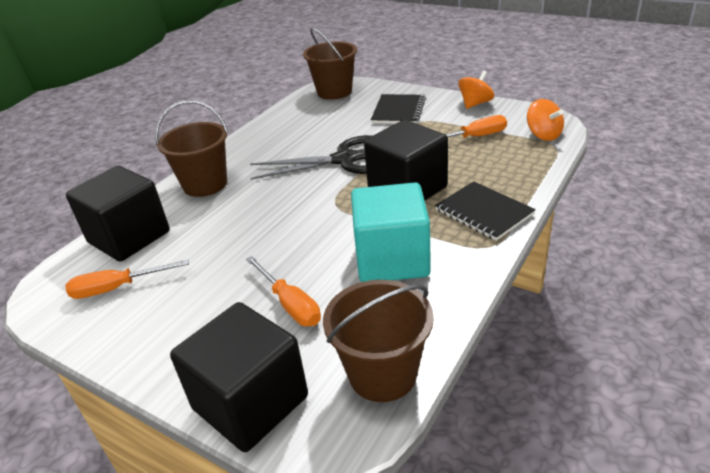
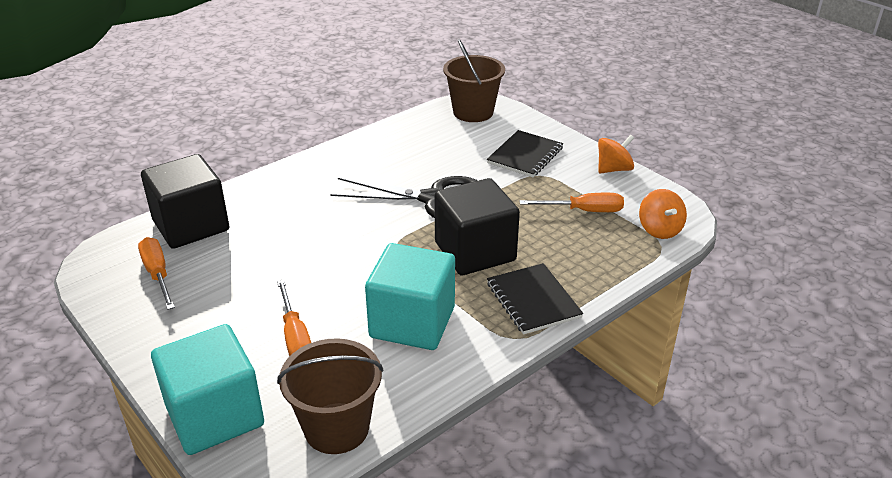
camera: 15 degrees right, 0 degrees up
orange screwdriver [65,260,189,299] -> orange screwdriver turned 60 degrees clockwise [138,237,175,310]
brown bucket [155,101,228,197] -> none
black cube [170,302,308,452] -> turquoise cube [151,324,264,455]

